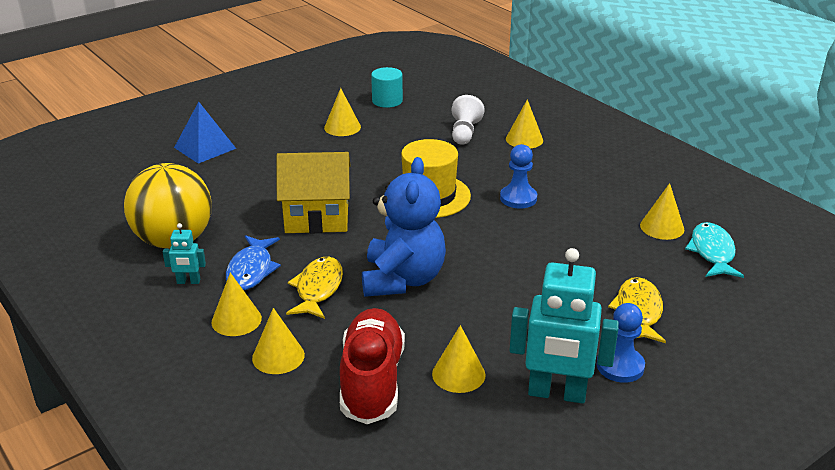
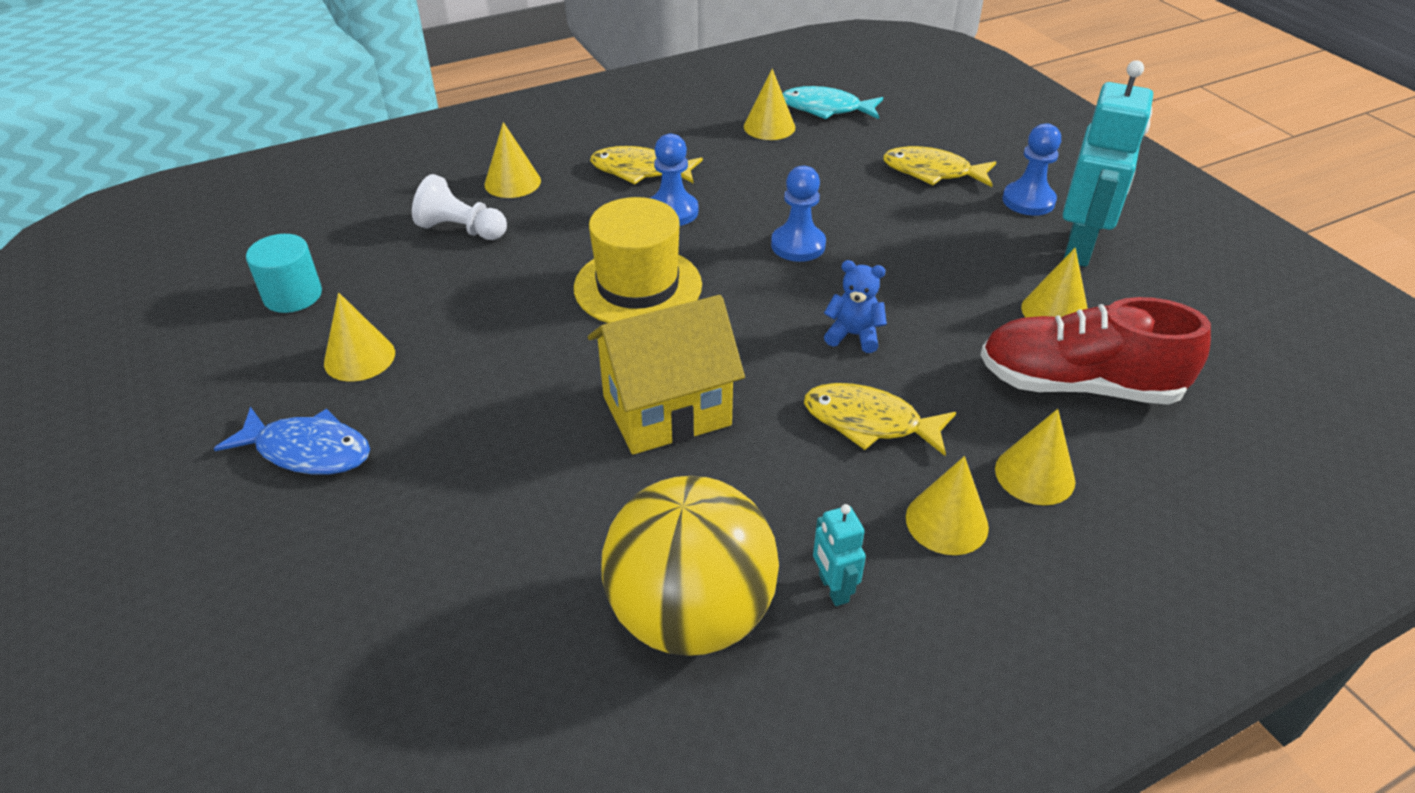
camera: 80 degrees left, 10 degrees up
turquoise robot [163,223,206,284] -> turquoise robot turned 150 degrees clockwise [813,504,866,606]
blue pyramid [174,102,236,164] -> none
blue fish [226,235,281,290] -> blue fish moved to [214,407,370,474]
yellow house [277,152,351,233] -> yellow house turned 60 degrees clockwise [588,295,745,455]
blue teddy bear [362,157,446,297] -> blue teddy bear [824,260,887,353], size x0.45
none -> yellow fish [590,146,703,184]
none -> blue pawn [771,166,826,262]

